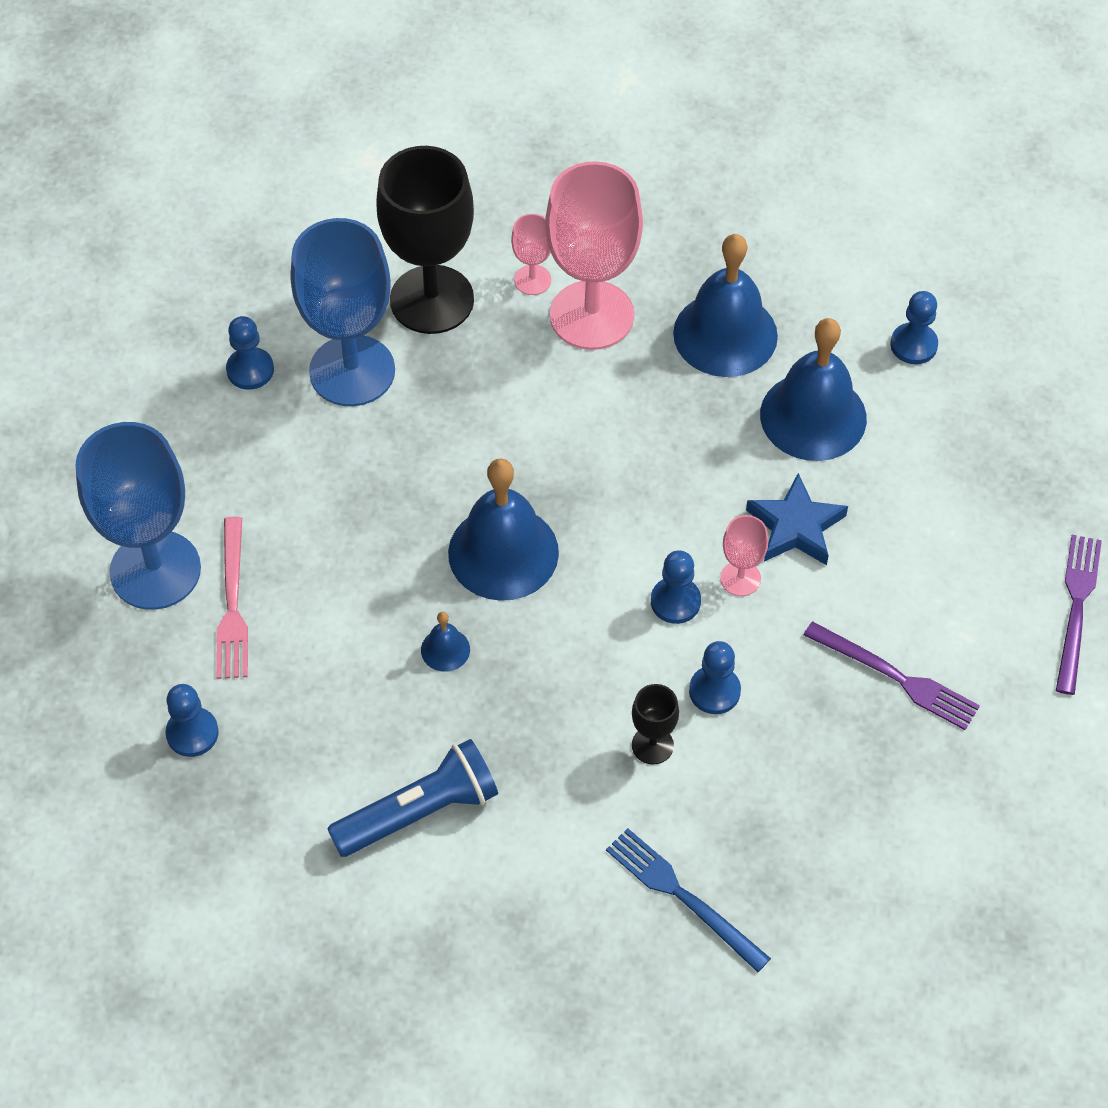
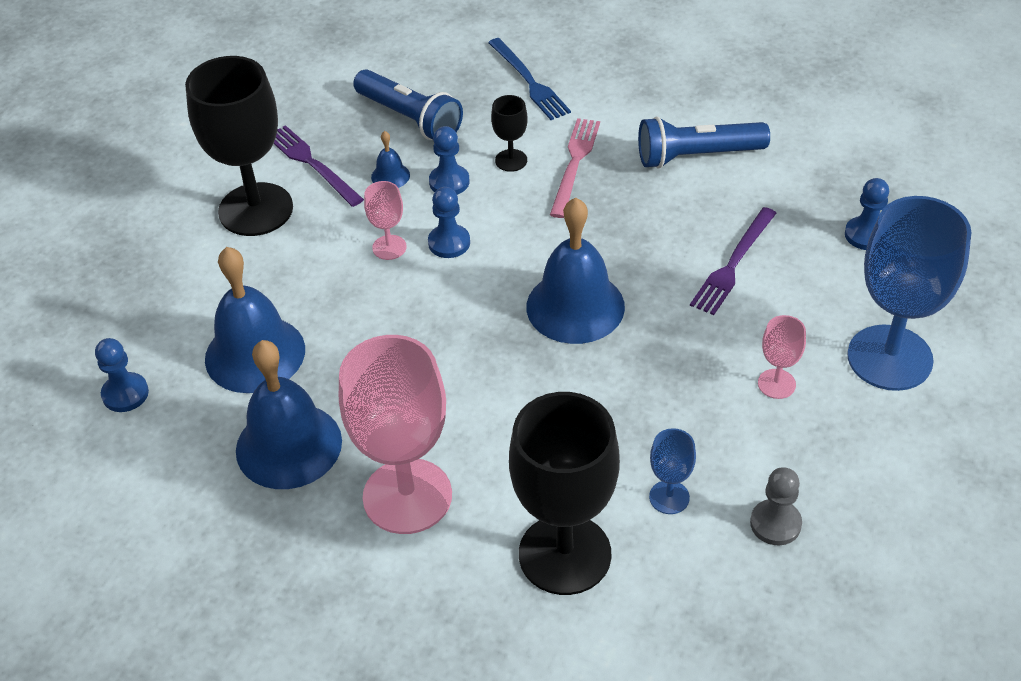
camera: 160 degrees left, 10 degrees down
pink fork [216,516,248,679] -> pink fork moved to [550,118,600,218]
blue pawn [226,316,274,390] -> grey pawn [750,467,802,545]
blue goblet [290,218,395,406] -> blue goblet [649,428,696,514], size x0.45
blue bell [421,612,470,672] -> blue bell moved to [371,131,410,188]
pink goblet [511,214,551,295] -> pink goblet moved to [758,315,806,399]
blue star [746,473,848,565] -> none
purple fork [1056,535,1102,695] -> purple fork moved to [690,207,776,315]
none -> black goblet [185,56,293,236]
none -> blue flashlight [353,69,463,140]

